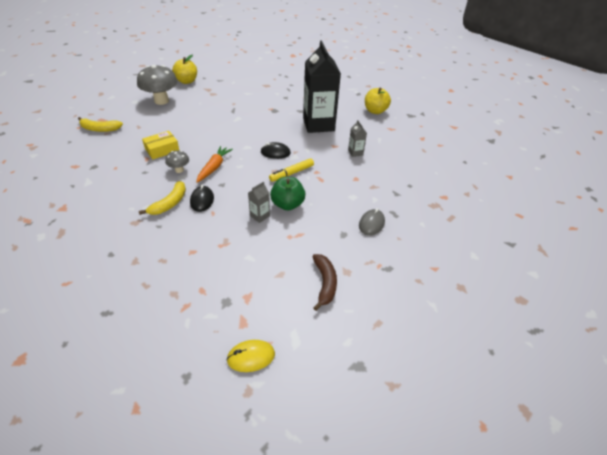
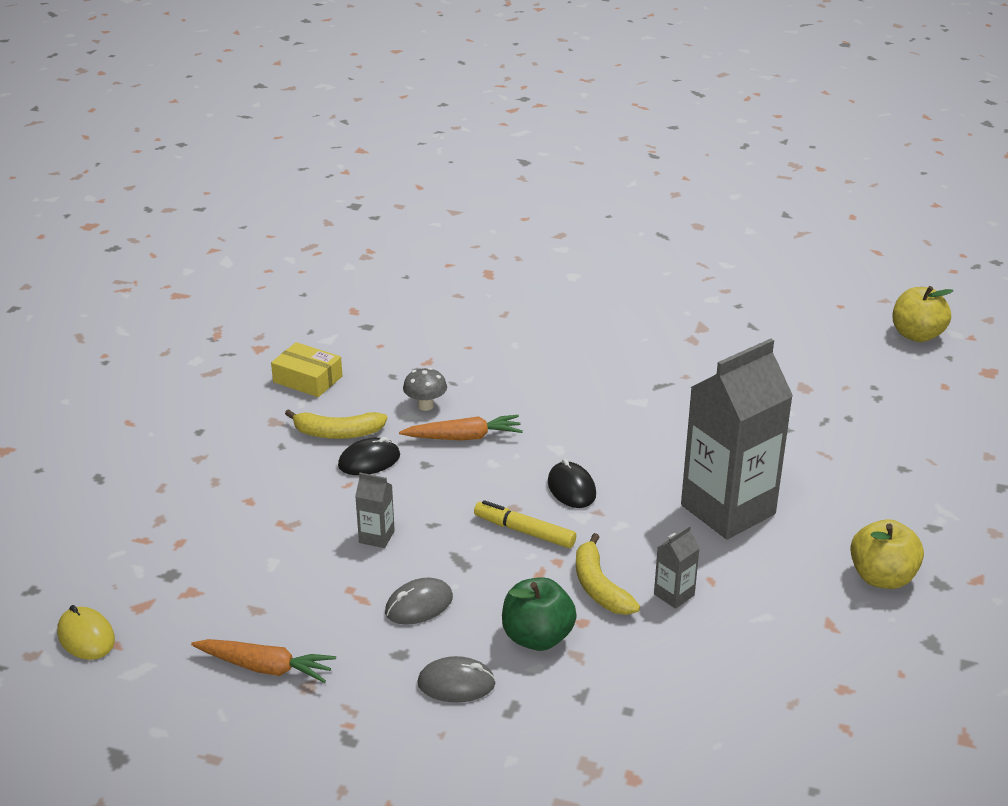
camera: 65 degrees right, 10 degrees down
yellow banana [78,117,123,132] -> yellow banana moved to [576,533,640,615]
grey mushroom [137,65,178,105] -> none
yellow box [142,131,180,160] -> yellow box moved to [271,342,343,397]
yellow apple [172,54,197,84] -> yellow apple moved to [893,286,953,342]
green apple [270,177,305,210] -> green apple moved to [502,577,577,651]
black carton [303,41,341,133] -> grey carton [681,339,793,539]
brown banana [312,254,337,311] -> orange carrot [191,639,336,683]
none -> grey mouse [385,578,453,625]

